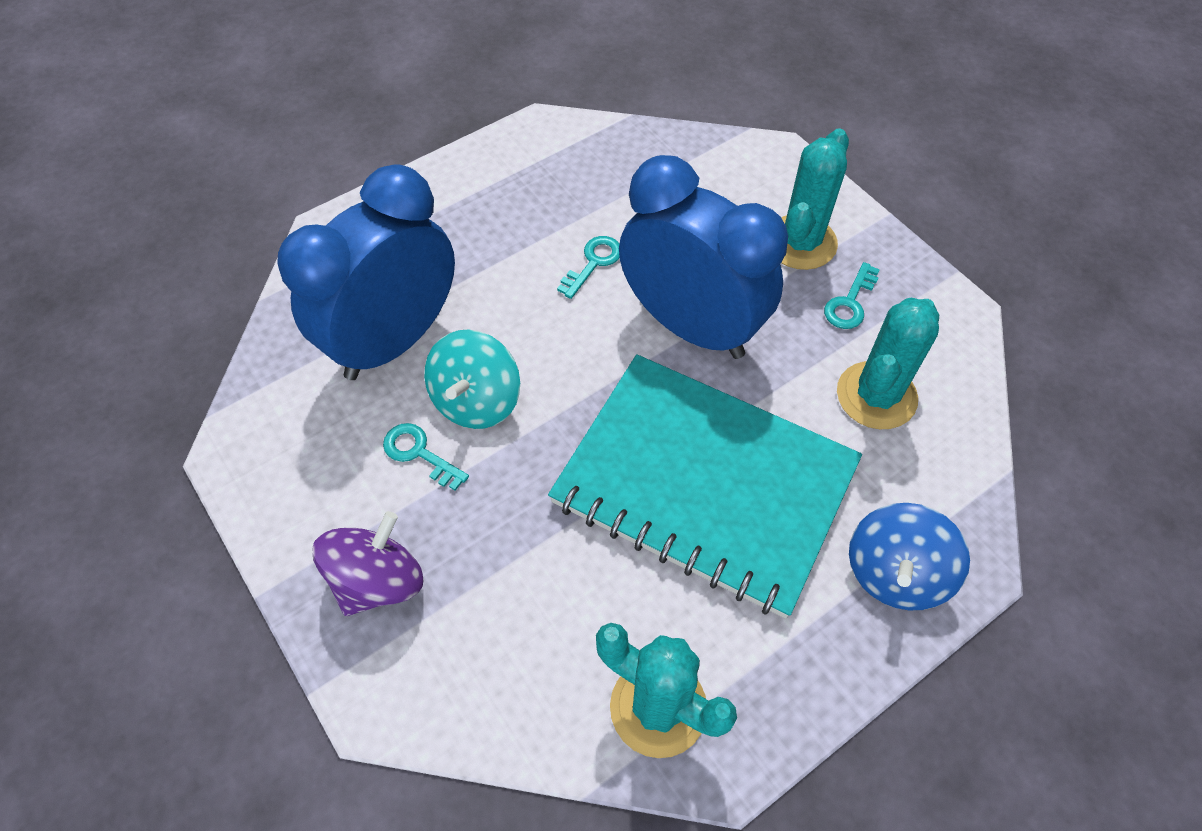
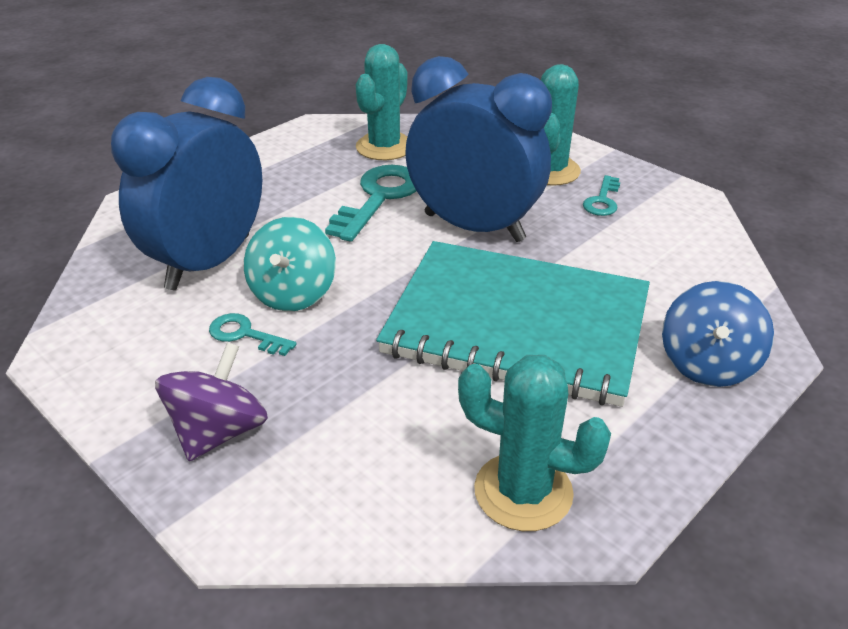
camera: 10 degrees left, 20 degrees down
turquoise key [557,236,620,299] -> turquoise key [325,165,416,242], size x1.87
turquoise cactus [837,298,939,429] -> turquoise cactus moved to [356,44,408,160]

